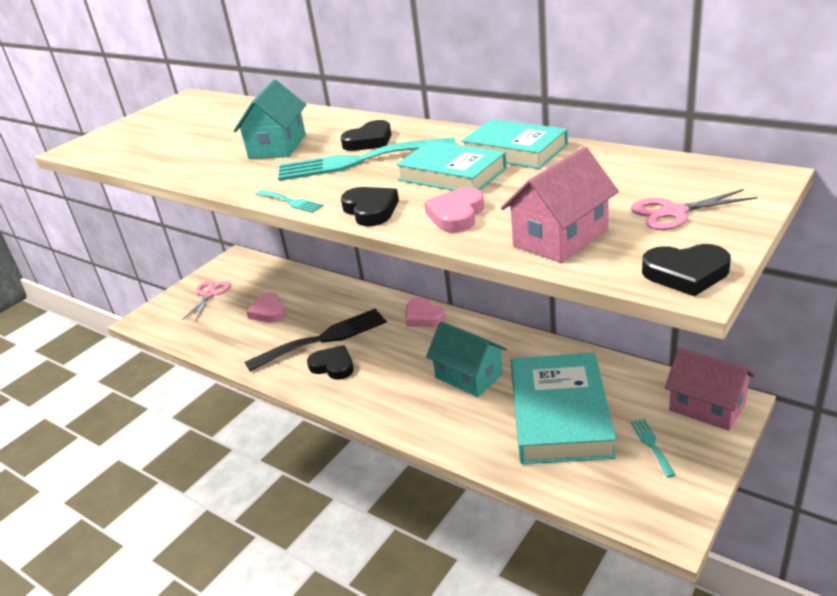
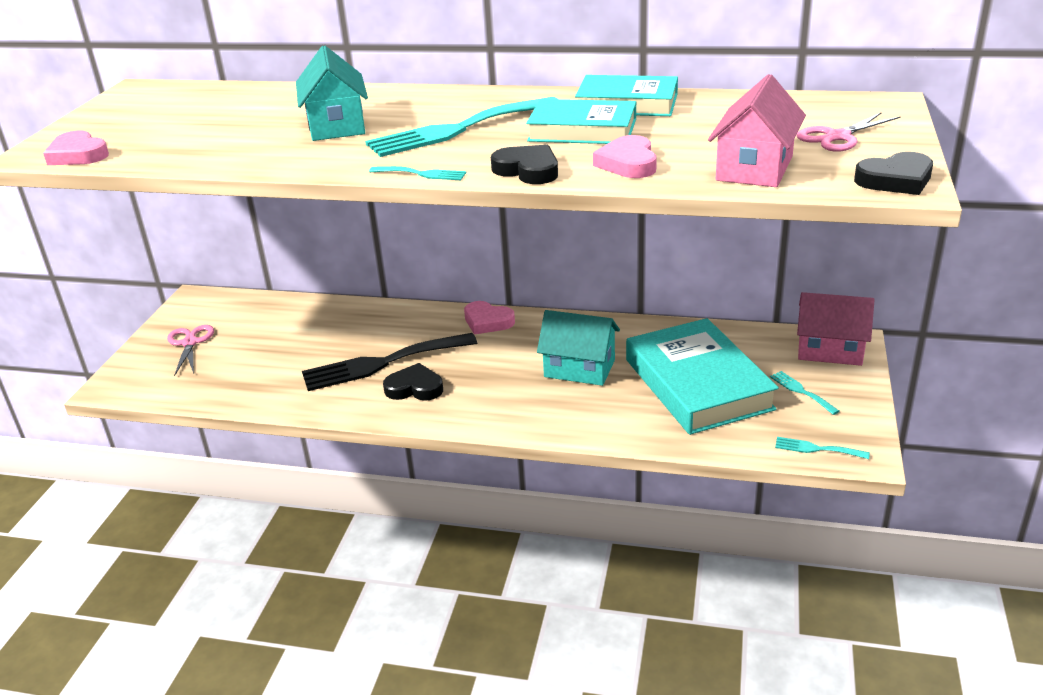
camera: 25 degrees left, 0 degrees up
black fork [245,309,387,371] -> black fork turned 150 degrees counterclockwise [302,333,477,391]
pink heart [246,292,286,323] -> pink heart moved to [43,131,109,165]
black heart [340,120,391,151] -> none
none -> turquoise fork [775,437,870,459]

